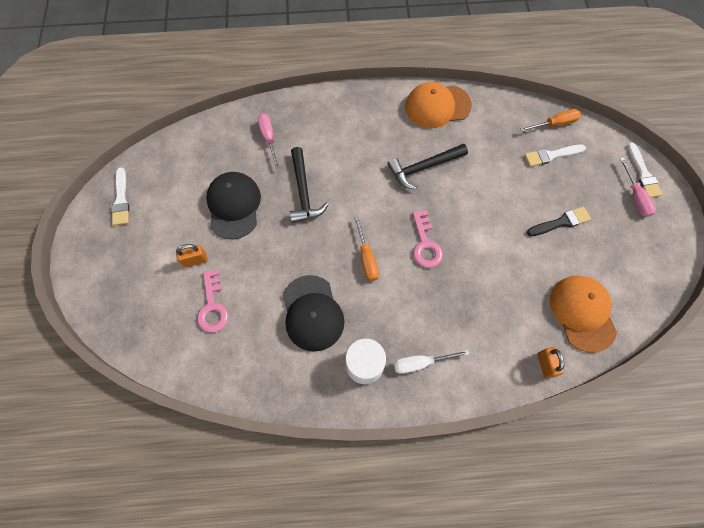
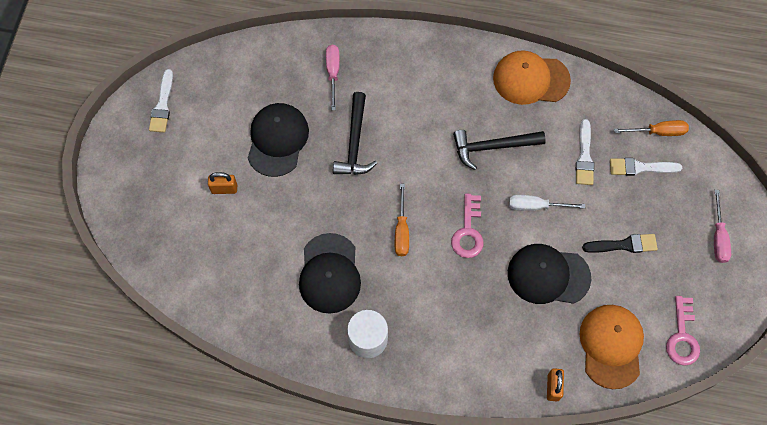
camera: 15 degrees right, 0 degrees up
pink key [197,270,229,333] -> pink key moved to [666,296,700,366]
white screwdriver [394,350,470,374] -> white screwdriver moved to [509,195,585,211]
white brush [627,142,662,198] -> white brush moved to [576,119,594,185]
none -> black cap [508,244,591,304]

